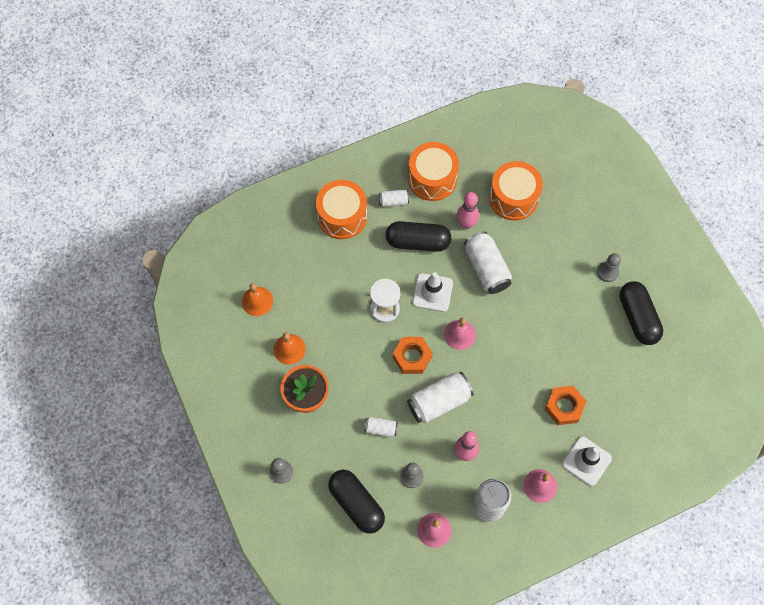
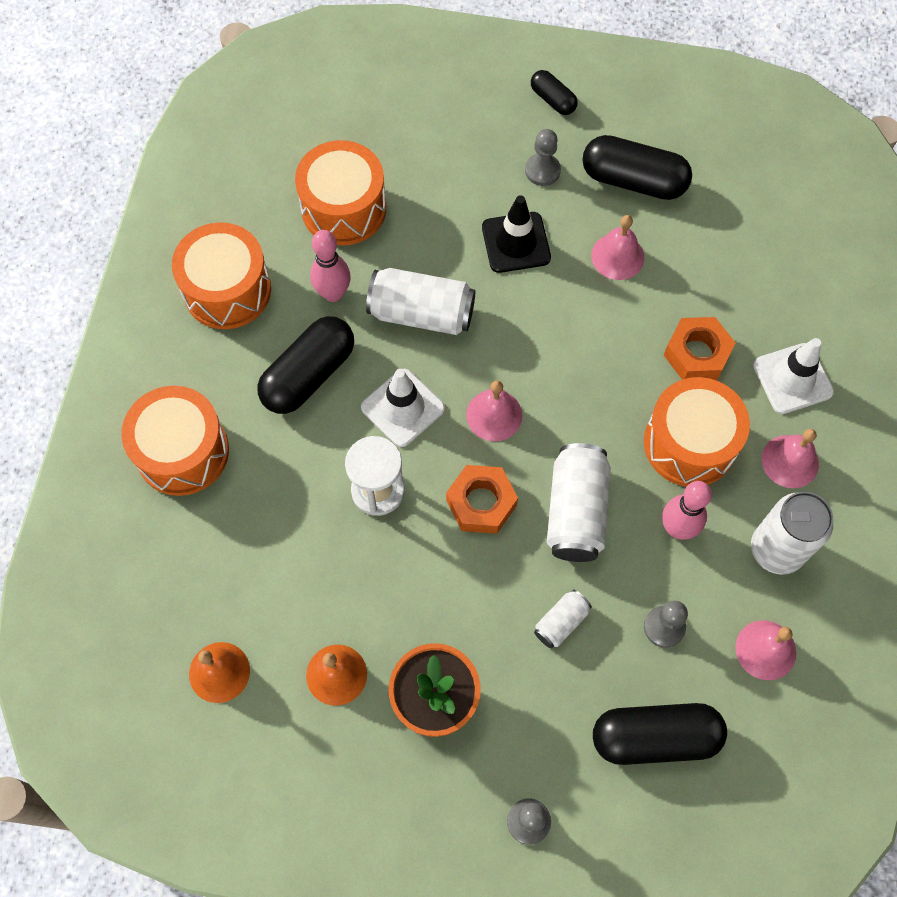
camera: 55 degrees left, 0 degrees up
white can [379,190,409,207] -> none
none -> black traffic cone [482,195,551,273]
none -> black capsule [531,70,578,115]
none -> pink bell [591,215,644,280]
none -> orange drum [644,377,750,486]

